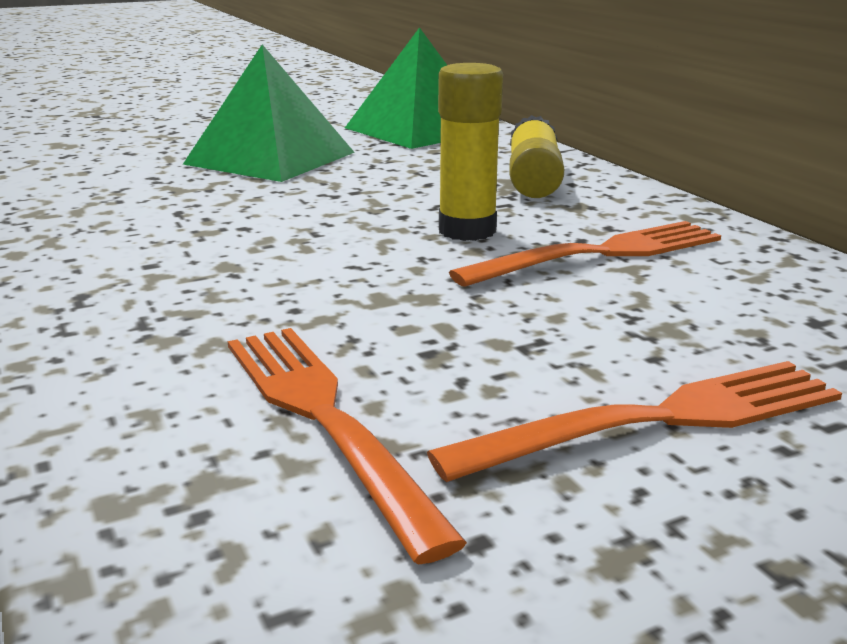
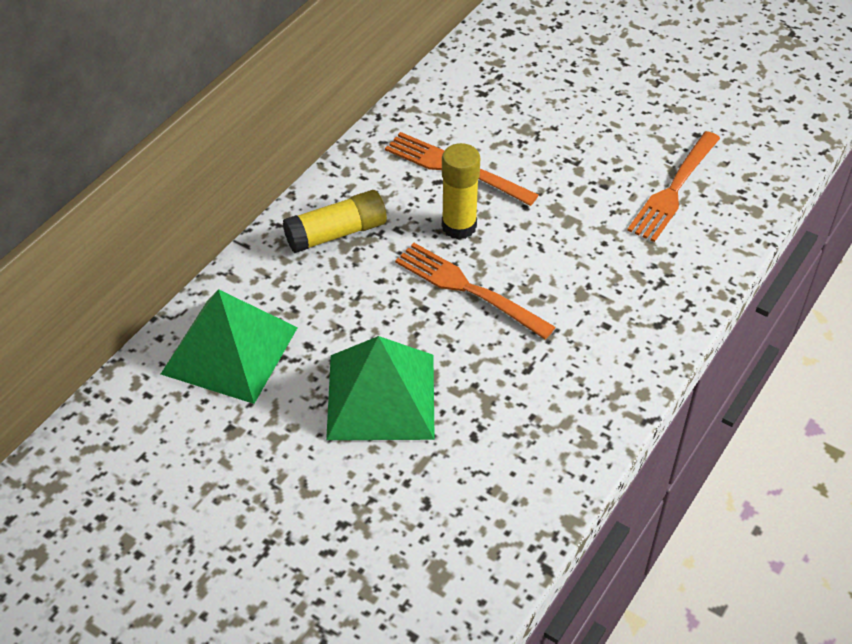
camera: 120 degrees left, 25 degrees up
orange fork [427,361,842,482] -> orange fork moved to [395,243,556,339]

